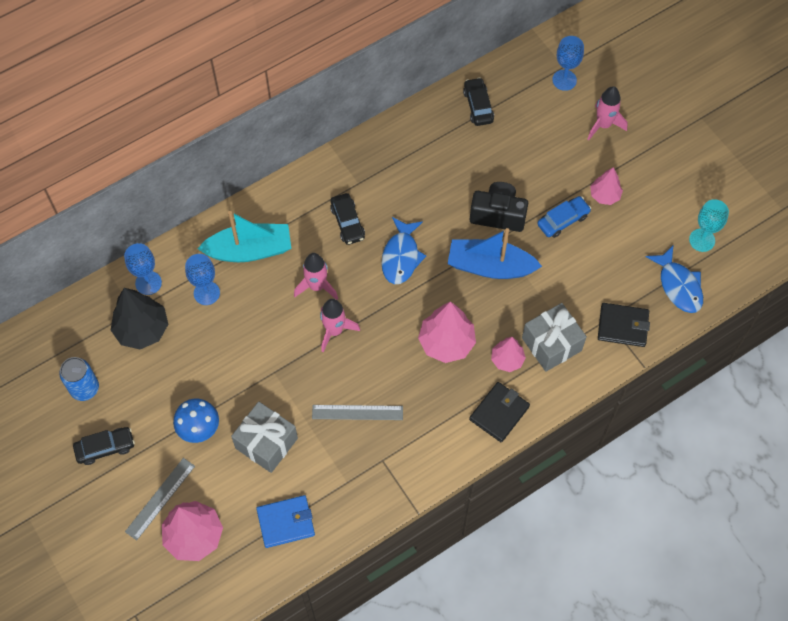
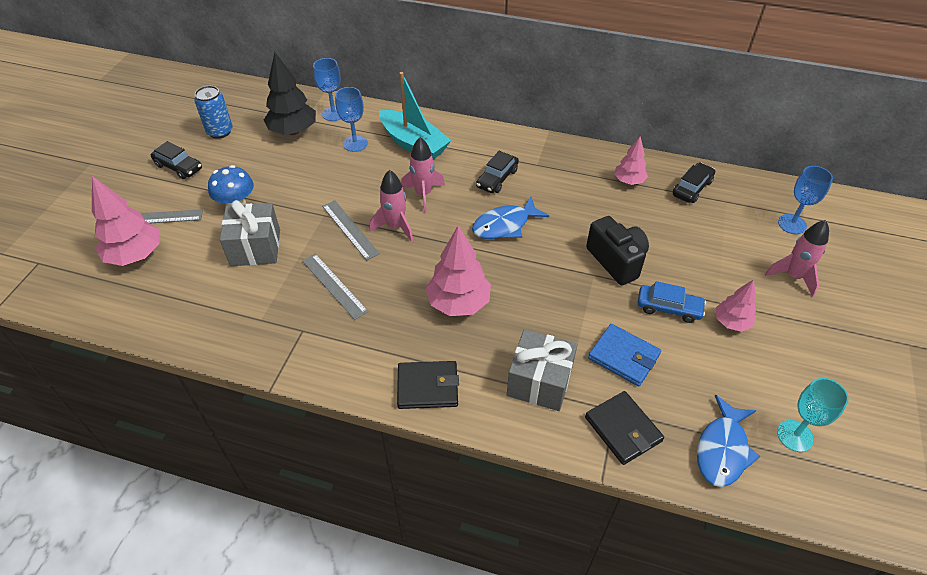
camera: 50 degrees right, 15 degrees down
blue wallet [256,495,315,548] -> blue wallet moved to [588,324,661,386]
blue boat [448,228,542,279] -> none
pink tree [491,337,526,372] -> pink tree moved to [614,136,648,185]
none -> grey ruler [322,200,380,261]

